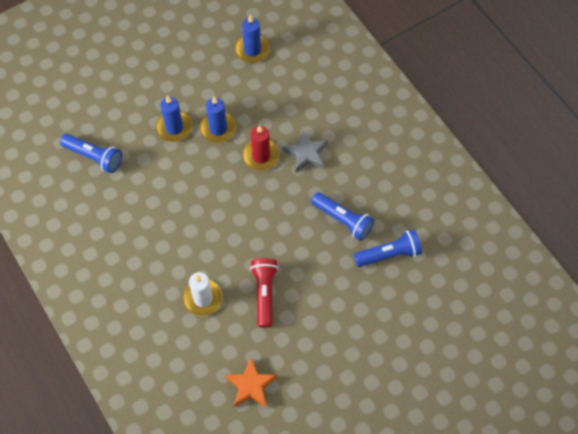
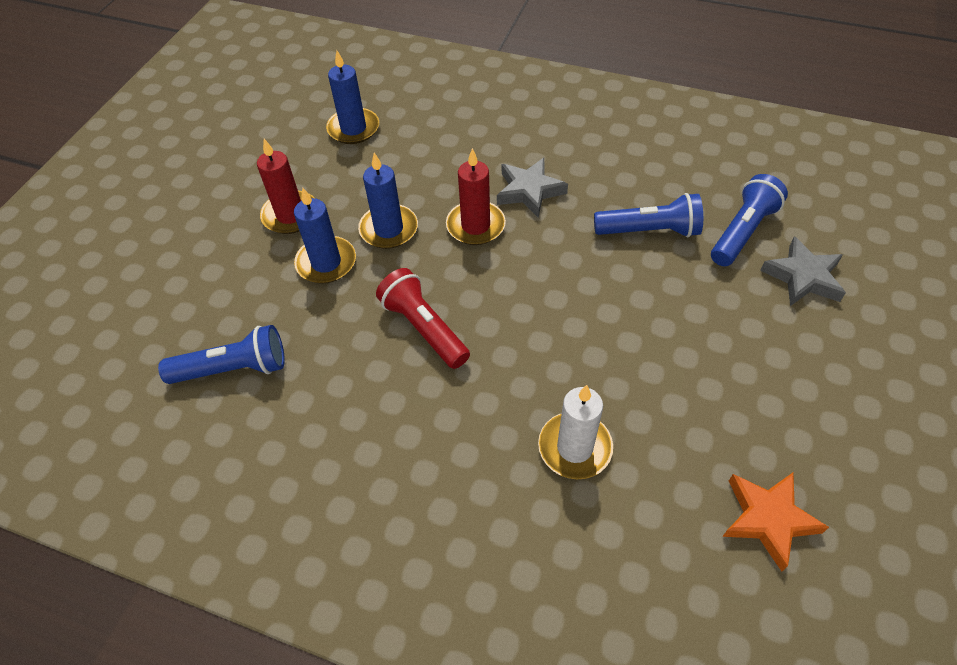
camera: 35 degrees left, 10 degrees down
red flashlight [250,258,278,328] -> red flashlight moved to [376,268,470,369]
none -> red candle [257,139,314,234]
none -> grey star [760,236,846,306]

